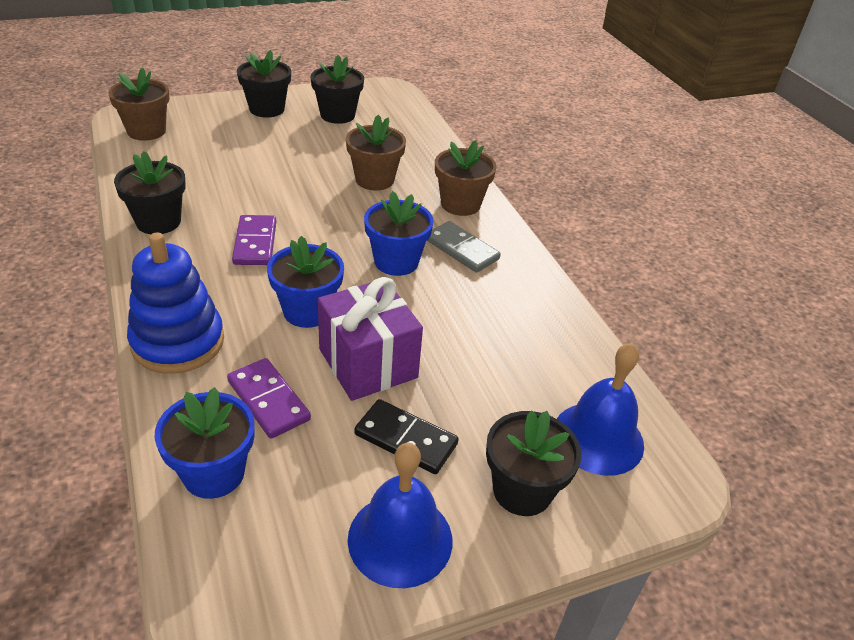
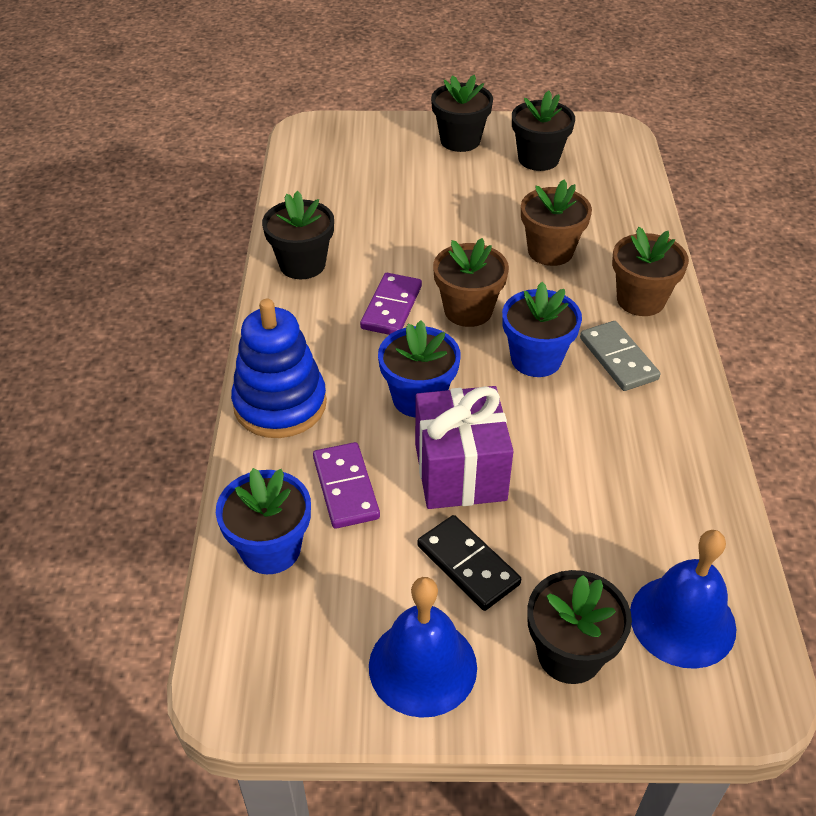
camera: 25 degrees right, 5 degrees up
brown flower pot [108,68,169,141] -> brown flower pot moved to [433,238,509,327]

